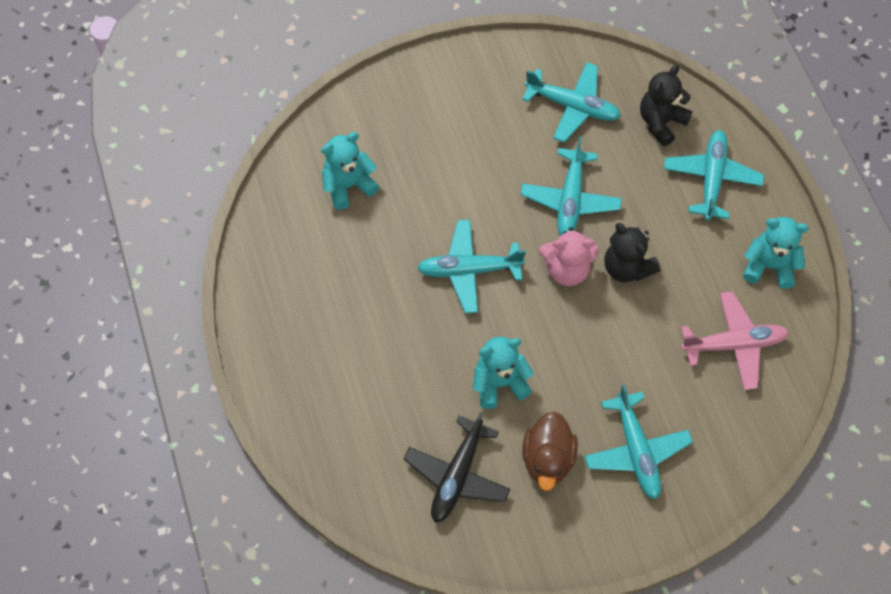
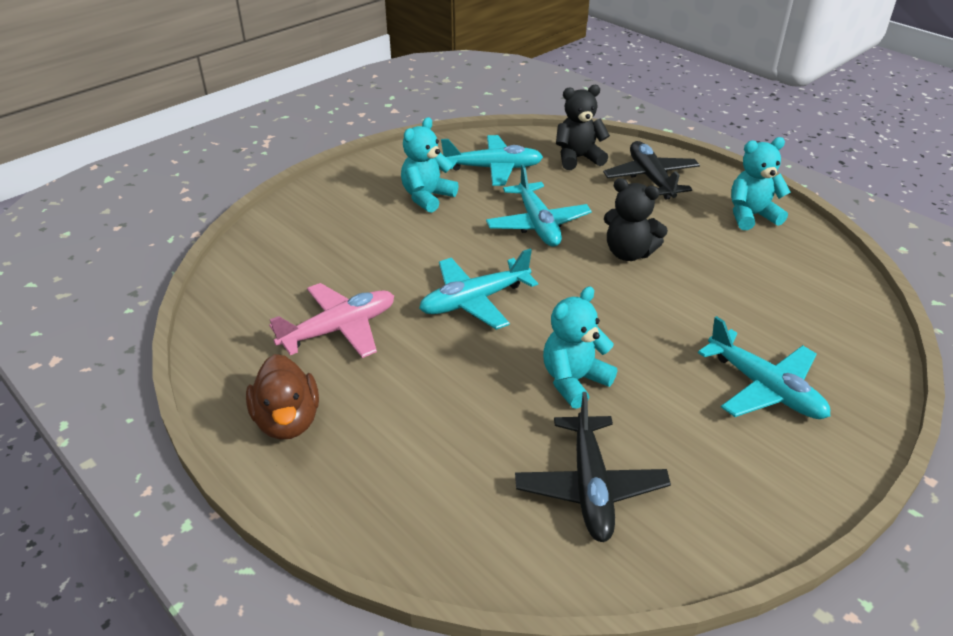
camera: 25 degrees left, 25 degrees down
turquoise teddy bear [321,132,379,210] -> turquoise teddy bear moved to [401,117,459,213]
brown duck [522,411,578,491] -> brown duck moved to [246,354,319,440]
pink teddy bear [539,227,599,286] -> none
black teddy bear [640,65,693,147] -> black teddy bear turned 60 degrees clockwise [556,85,610,170]
turquoise plane [664,130,764,220] -> black plane [603,141,700,199]
pink plane [681,291,789,390] -> pink plane moved to [269,283,394,358]

